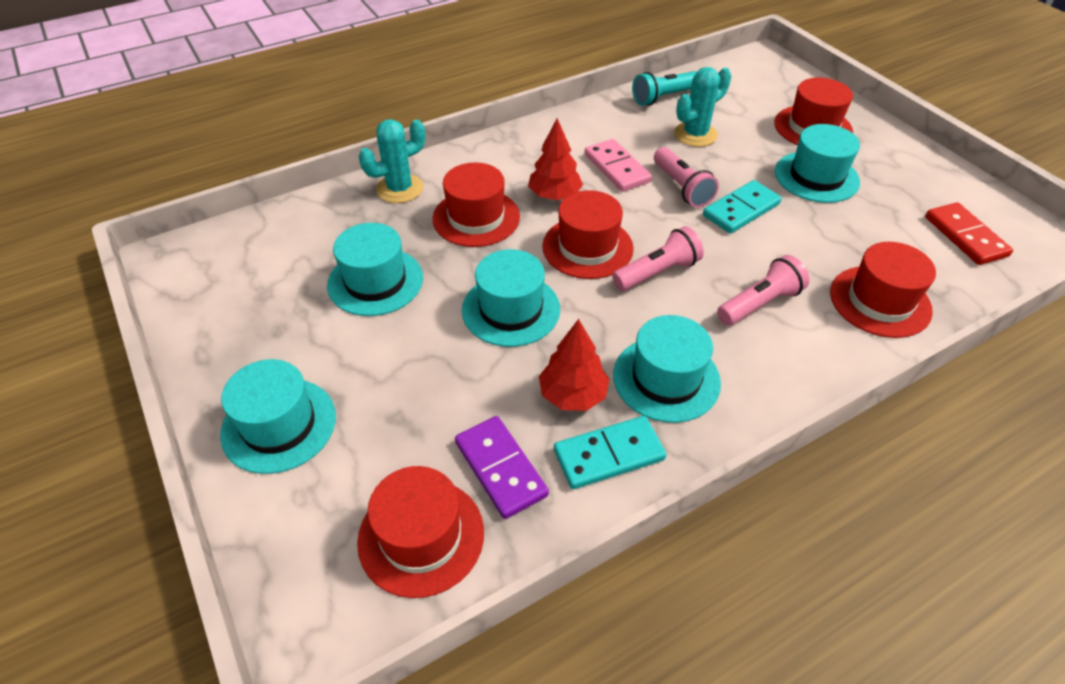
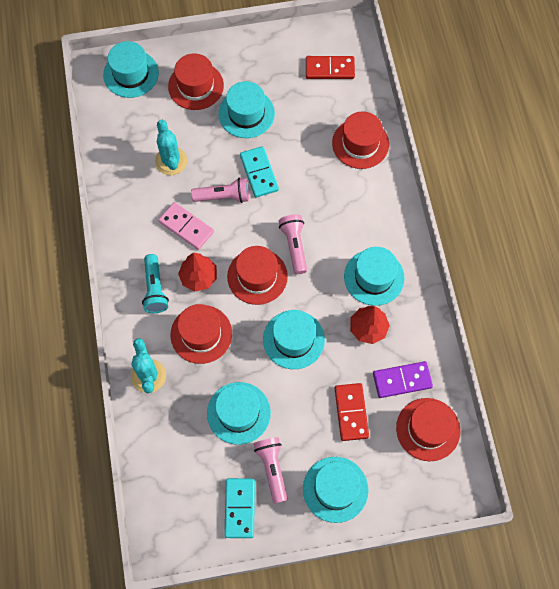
camera: 70 degrees left, 20 degrees up
turquoise domino [554,416,667,489] -> turquoise domino moved to [224,478,255,538]
pink domino [585,139,652,192] -> pink domino turned 45 degrees clockwise [158,202,214,250]
turquoise flashlight [632,71,697,106] -> turquoise flashlight moved to [142,254,169,313]
pink flashlight [717,255,809,325] -> pink flashlight moved to [253,437,288,504]
none -> turquoise hat [103,41,159,98]
none -> red domino [334,383,369,441]

